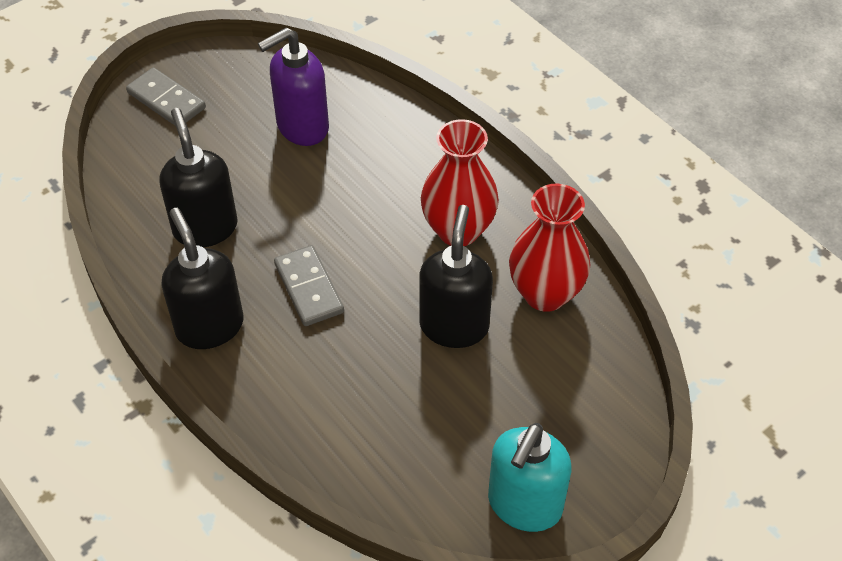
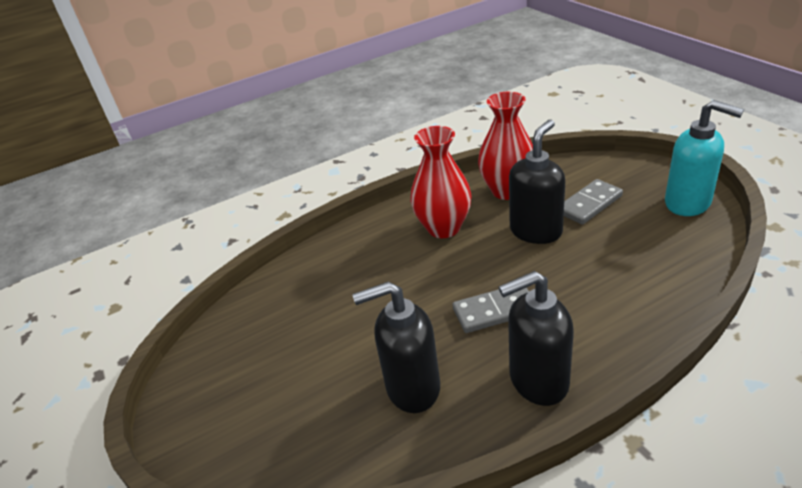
camera: 75 degrees left, 15 degrees down
grey domino [126,68,206,125] -> grey domino moved to [564,179,623,225]
purple soap dispenser [258,27,329,146] -> none
black soap dispenser [419,205,493,348] -> black soap dispenser turned 105 degrees clockwise [509,120,565,244]

